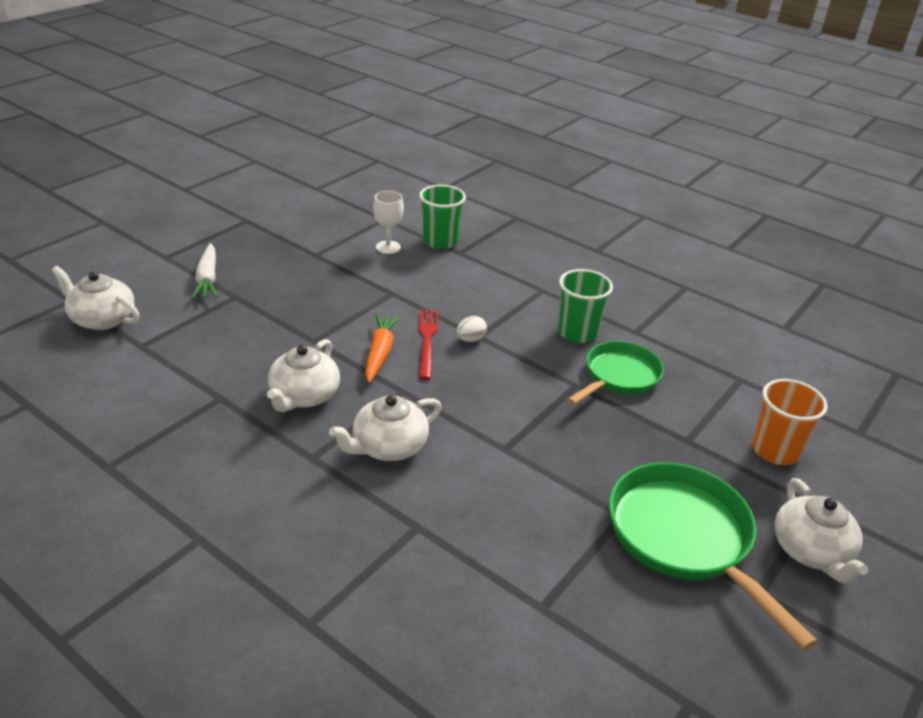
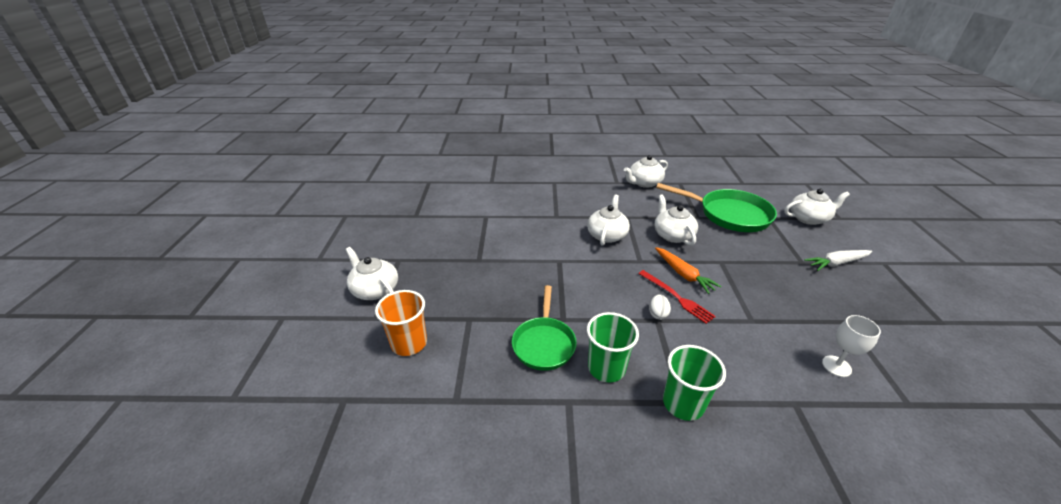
camera: 145 degrees right, 0 degrees up
white carrot [191,243,217,299] -> white carrot turned 60 degrees counterclockwise [804,250,872,271]
green cup [419,185,466,249] -> green cup moved to [663,345,726,421]
green pan [609,462,818,651] -> green pan moved to [656,183,777,232]
none -> white teapot [624,155,668,188]

